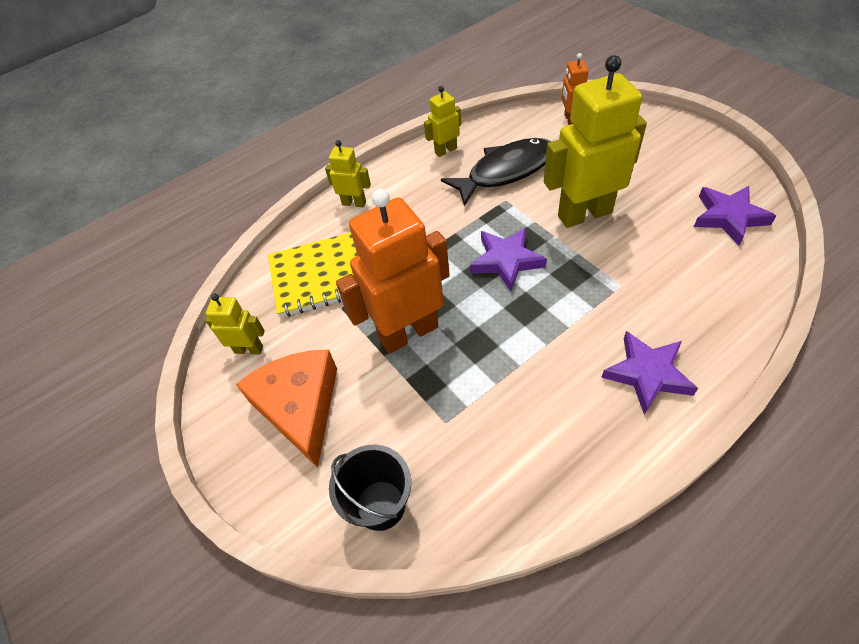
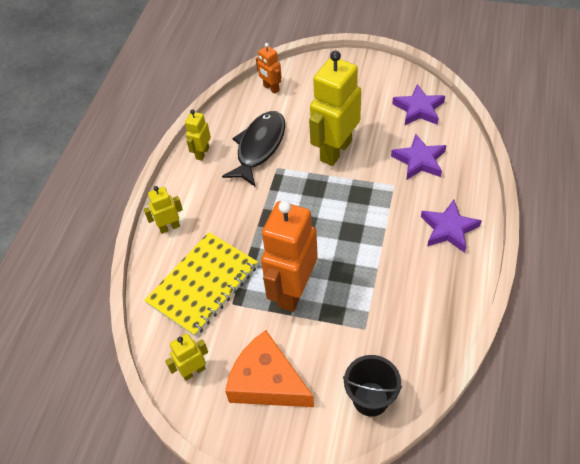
camera: 40 degrees left, 0 degrees up
purple star [470,228,547,291] -> purple star moved to [391,134,447,180]

